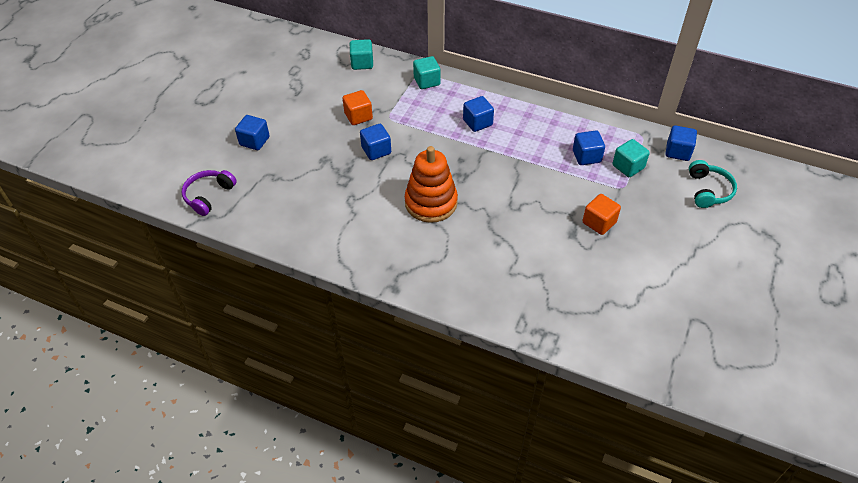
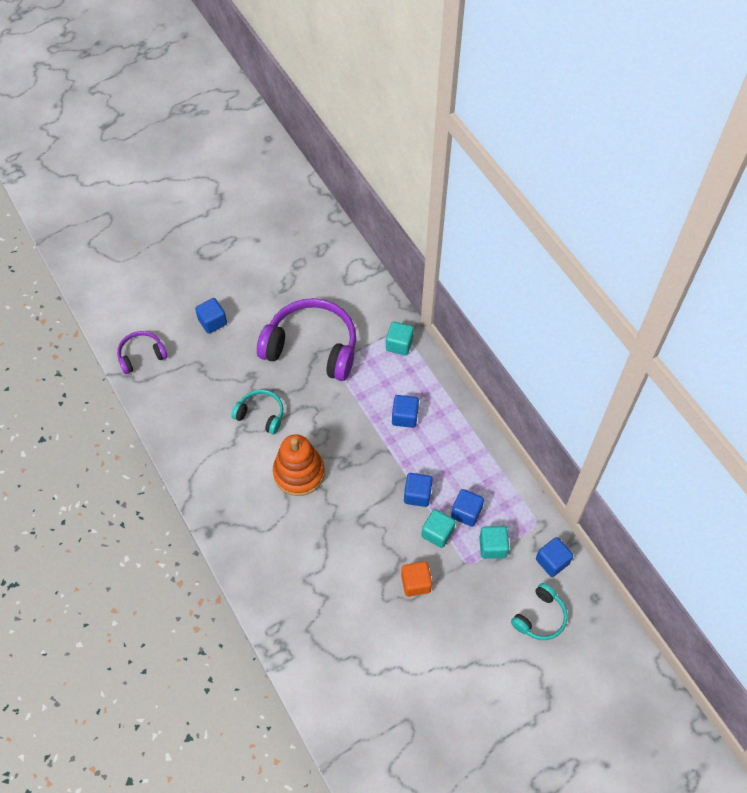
camera: 35 degrees right, 10 degrees up
orange cube [343,90,373,125] -> purple headphones [257,298,356,381]
turquoise cube [350,39,373,70] -> turquoise cube moved to [421,509,456,548]
blue cube [360,124,391,160] -> blue cube moved to [404,473,433,507]
none -> turquoise headphones [231,390,284,434]

